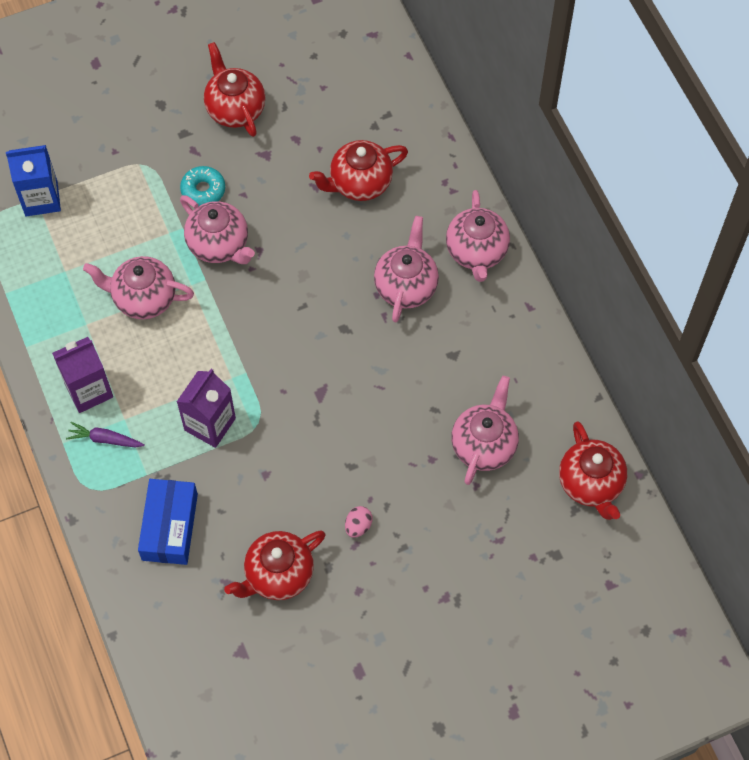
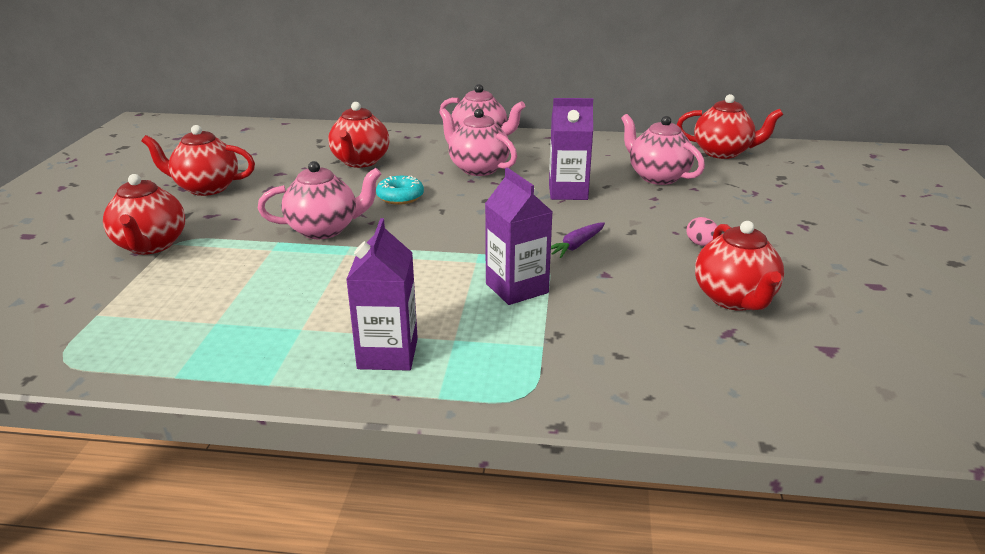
camera: 60 degrees left, 35 degrees down
blue carton [6,145,61,216] -> none
purple carrot [66,422,145,448] -> purple carrot moved to [551,222,605,258]
pink teapot [83,256,194,319] -> none
blue box [138,479,198,565] -> none
turquoise donut [180,166,225,206] -> turquoise donut moved to [376,175,424,205]
none -> red teapot [103,174,185,255]
none -> purple carton [549,98,593,200]

